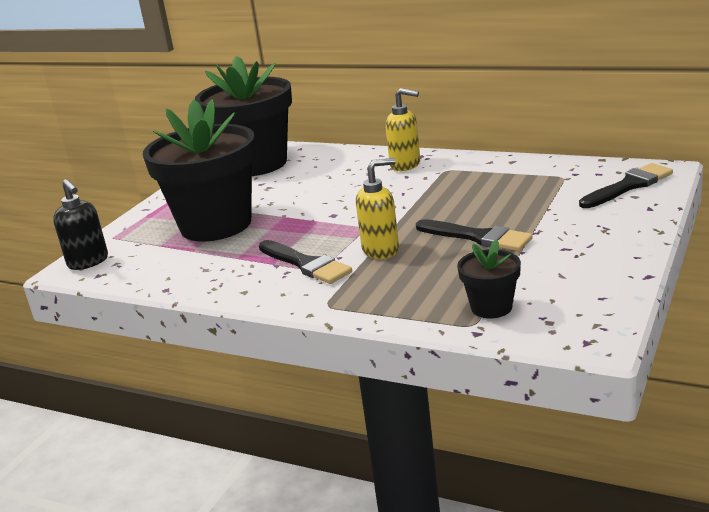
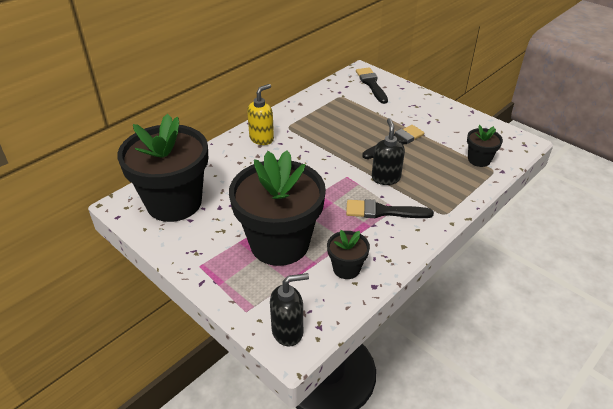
camera: 75 degrees left, 15 degrees up
black brush [259,240,352,284] -> black brush turned 150 degrees counterclockwise [346,199,434,218]
yellow soap dispenser [356,158,399,259] -> black soap dispenser [372,118,405,185]
none -> black flower pot [327,230,370,279]

